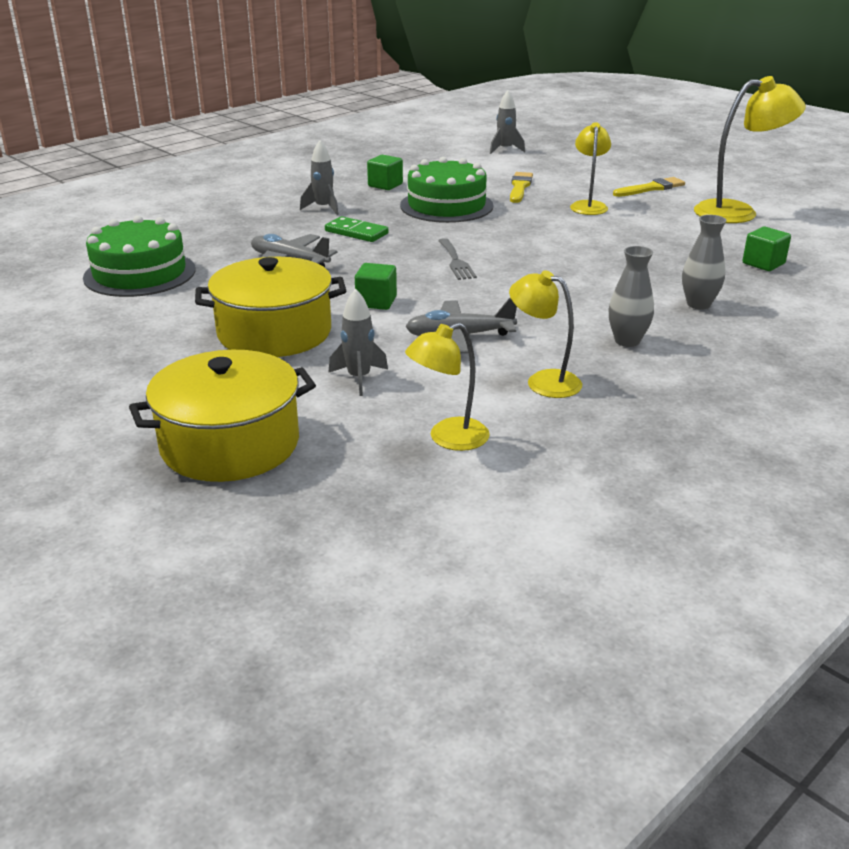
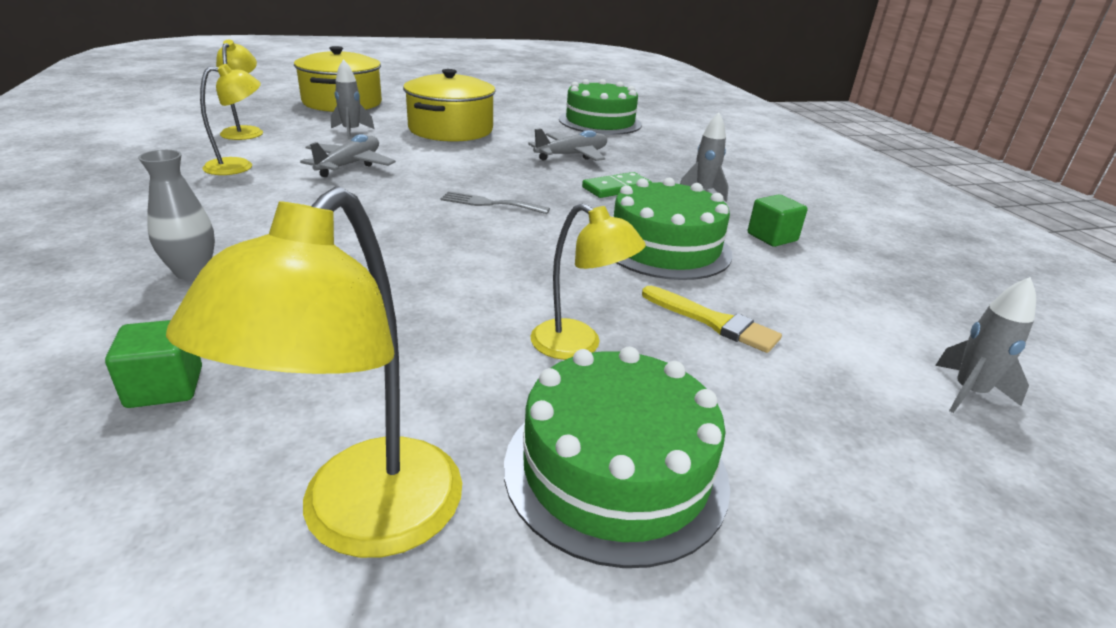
camera: 115 degrees right, 0 degrees up
green cube [355,263,397,310] -> none
grey vase [609,246,654,347] -> none
yellow brush [613,177,685,197] -> green cake [504,346,730,568]

